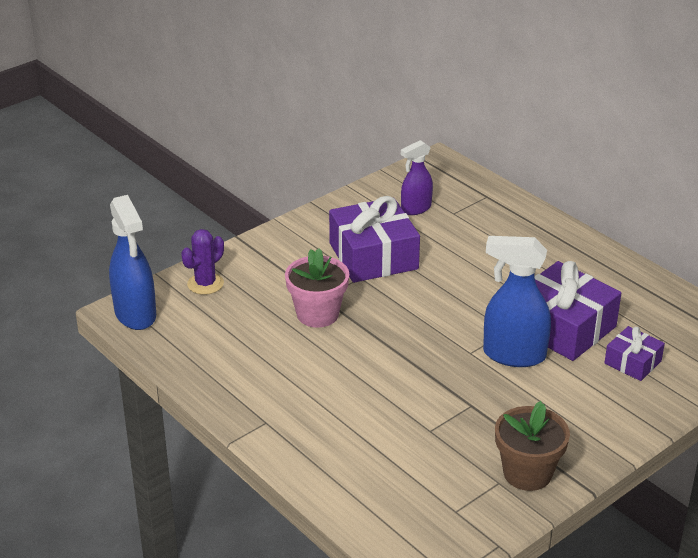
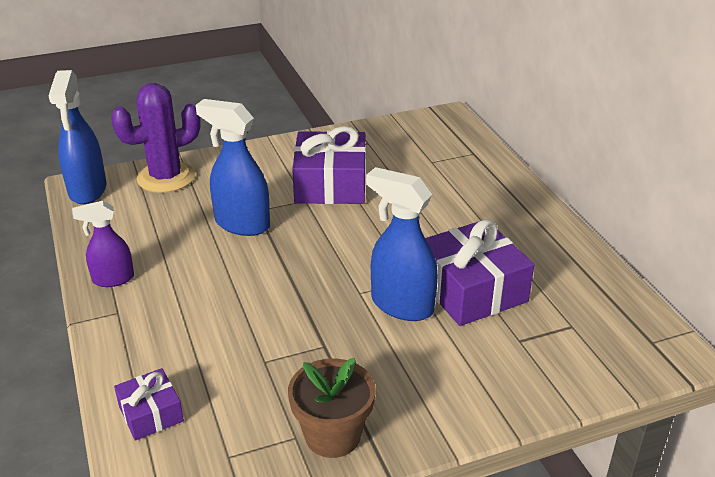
camera: 20 degrees right, 0 degrees up
purple cactus [181,229,224,295] -> purple cactus [111,83,201,193], size x1.68
pink flower pot [285,248,349,328] -> blue spray bottle [196,99,270,236]
purple spray bottle [401,140,433,215] -> purple spray bottle moved to [72,201,134,287]
purple gift [604,326,665,381] -> purple gift moved to [114,368,184,441]

